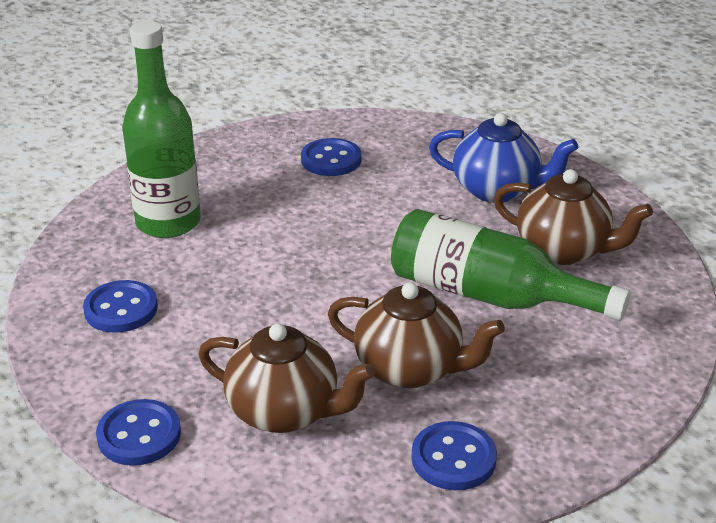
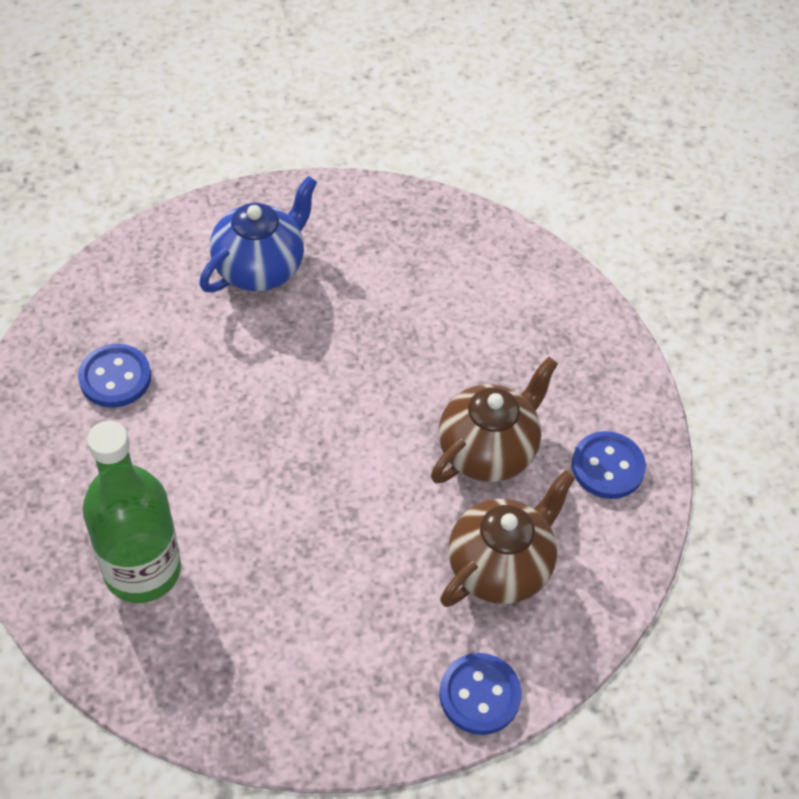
camera: 70 degrees left, 20 degrees up
blue button [83,280,158,333] -> none
green bottle [391,209,631,321] -> none
brown teapot [493,169,653,265] -> none

